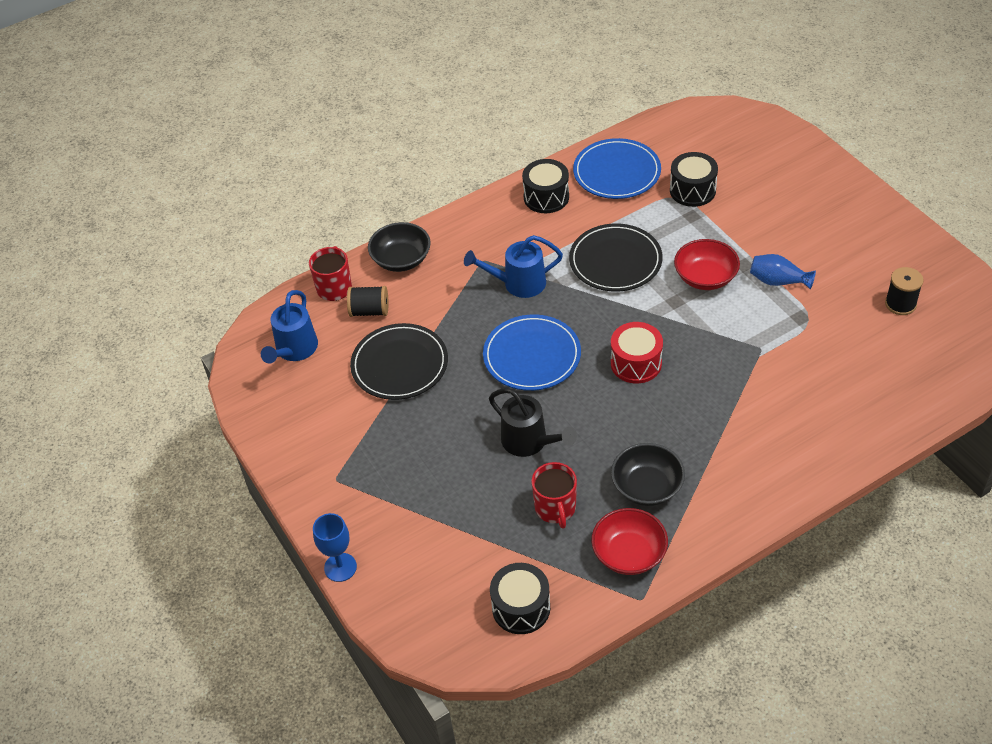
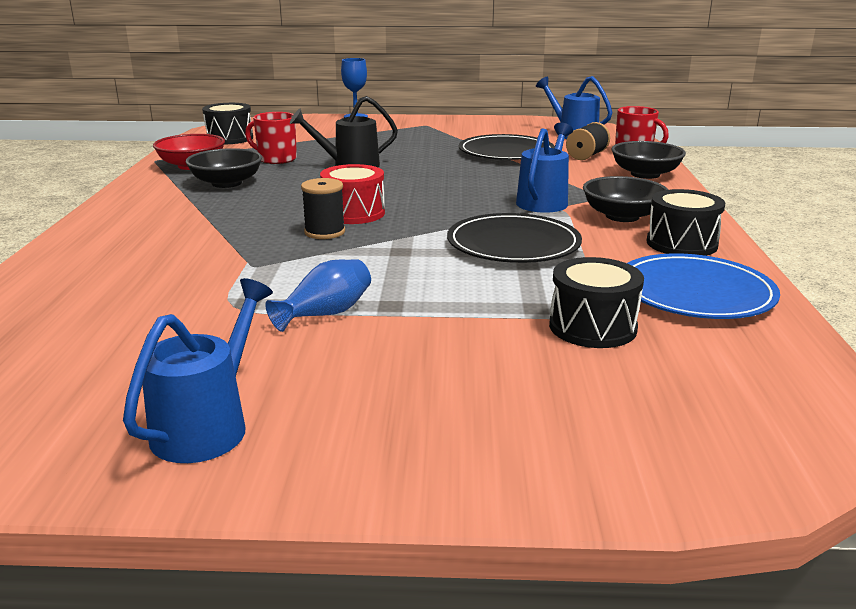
camera: 120 degrees right, 25 degrees down
blue plate [483,314,581,391] -> none
red bowl [674,239,740,290] -> none
black spool [885,267,924,315] -> black spool moved to [301,178,345,239]
none -> blue watering can [123,278,273,463]
none -> black bowl [583,176,668,222]

